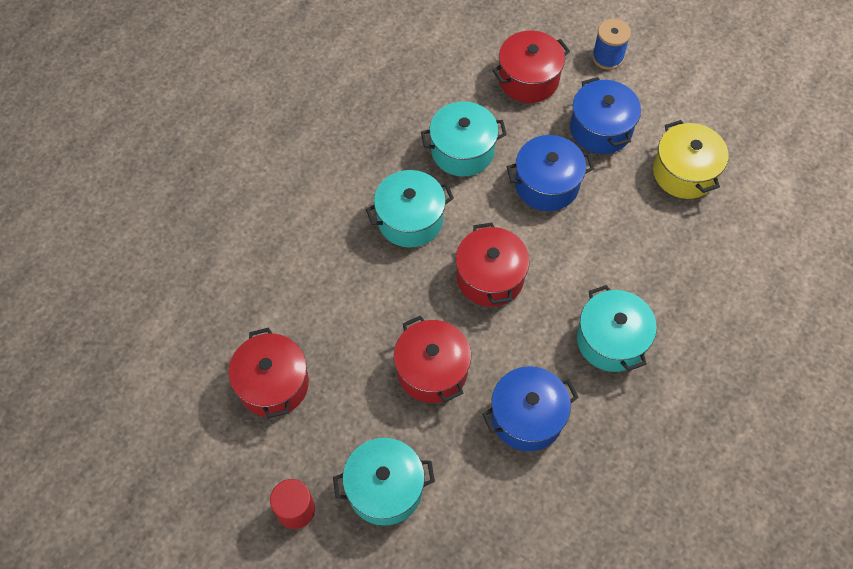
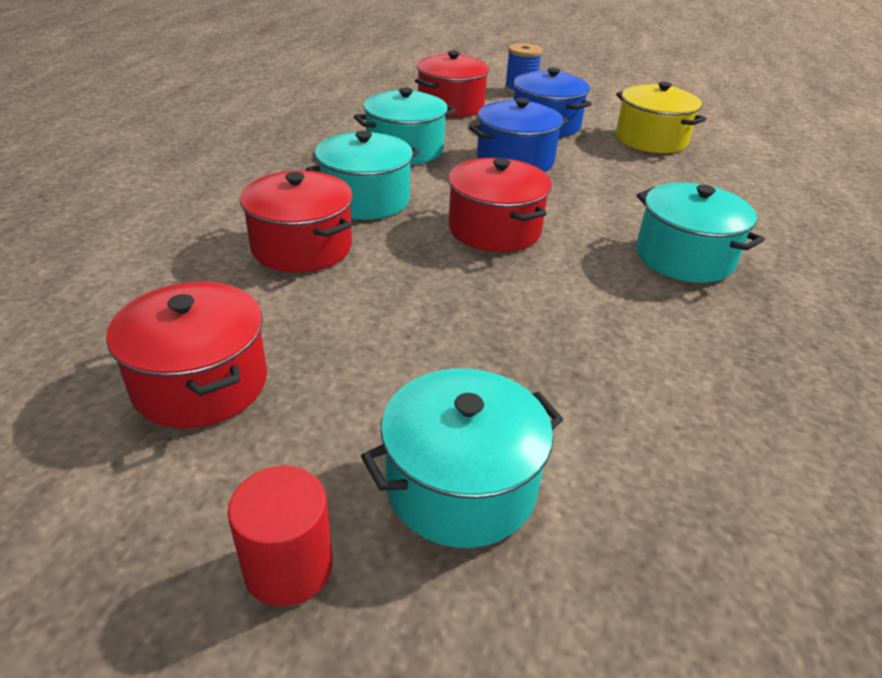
camera: 20 degrees left, 25 degrees down
red pot [394,316,471,403] -> red pot moved to [240,171,353,273]
blue pot [482,366,578,451] -> none

